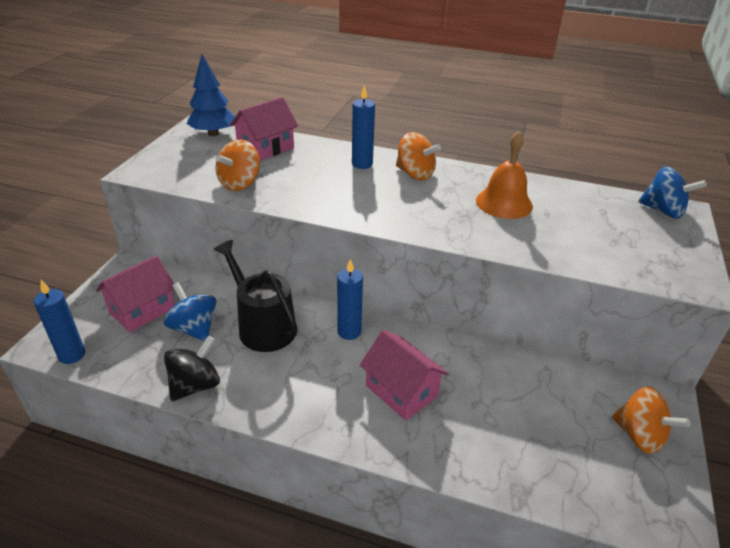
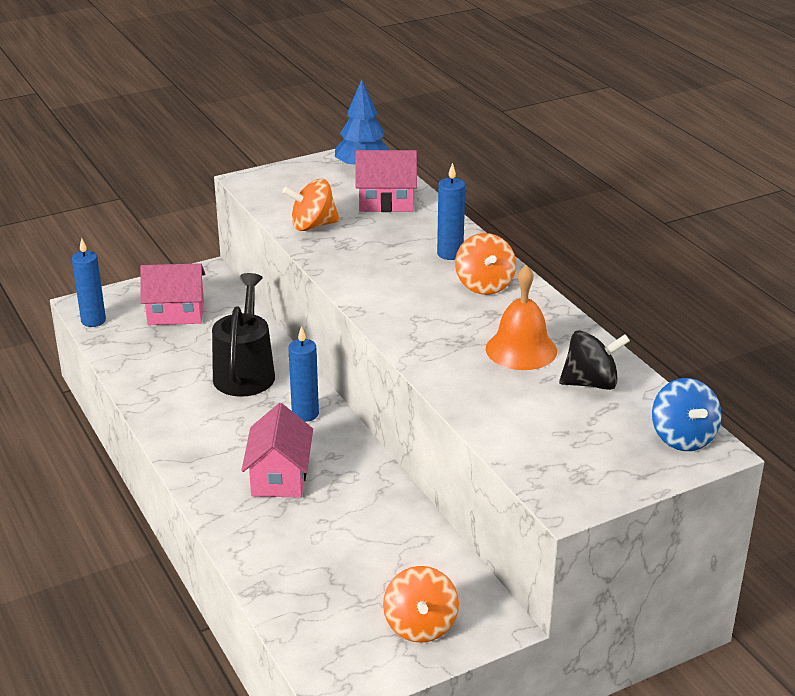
camera: 45 degrees right, 5 degrees down
blue spinning top [164,282,216,342] -> none
black spinning top [164,336,220,401] -> black spinning top moved to [559,330,630,390]

